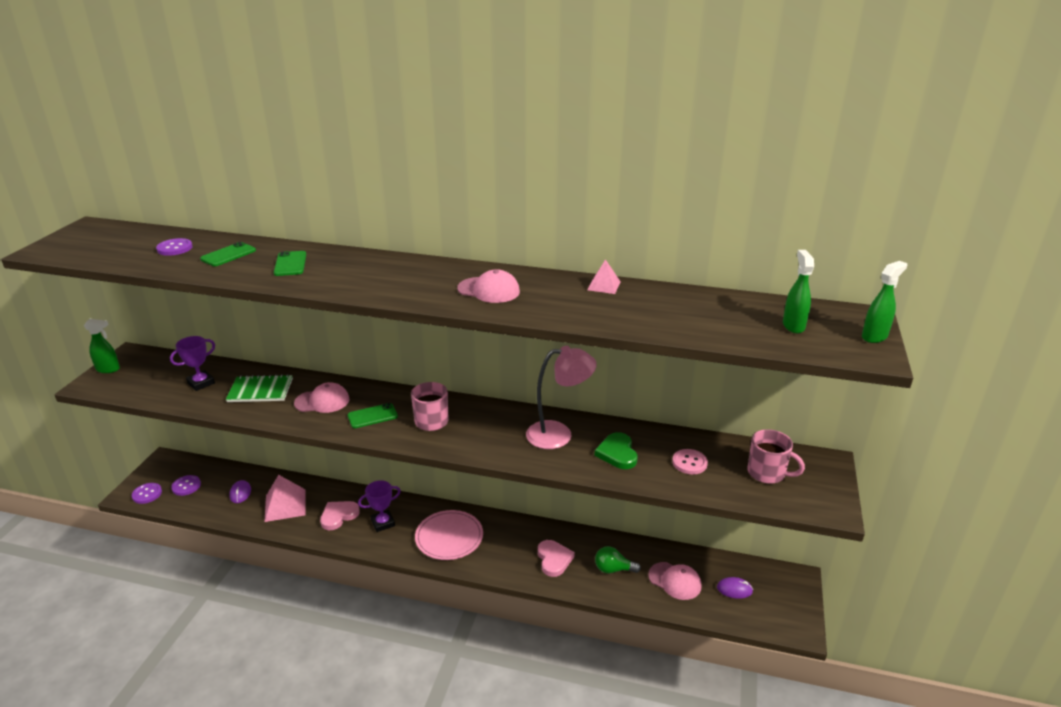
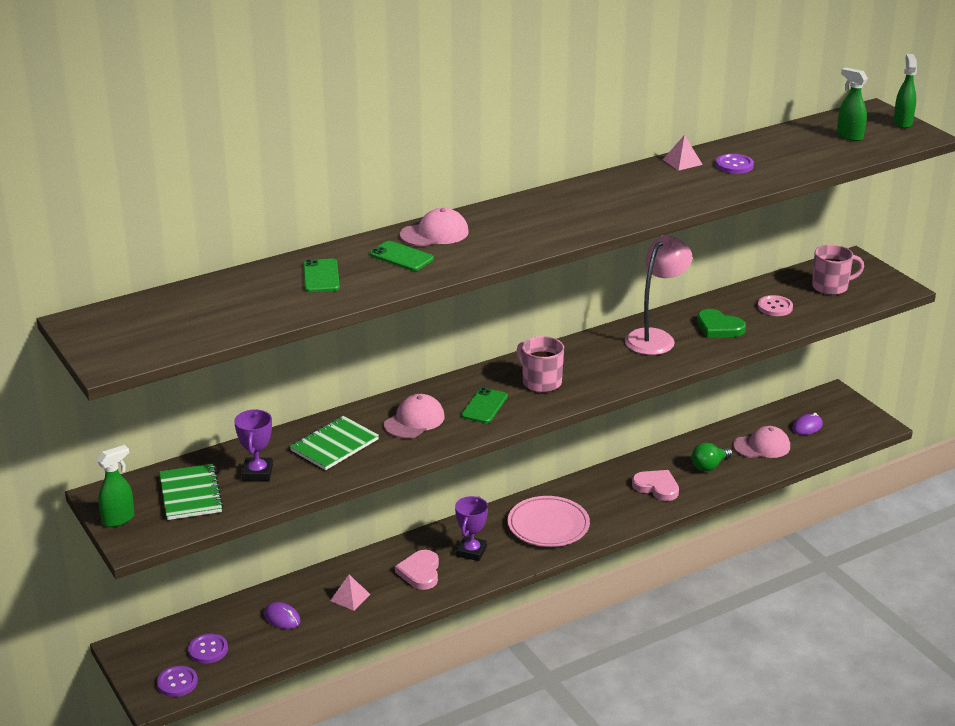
camera: 45 degrees left, 0 degrees up
purple button [156,238,193,256] -> purple button moved to [716,154,754,174]
pink pyramid [264,475,306,522] -> pink pyramid [330,575,371,611], size x0.56
pink cap [457,269,520,303] -> pink cap moved to [400,208,469,247]
none -> green notebook [159,464,224,520]

